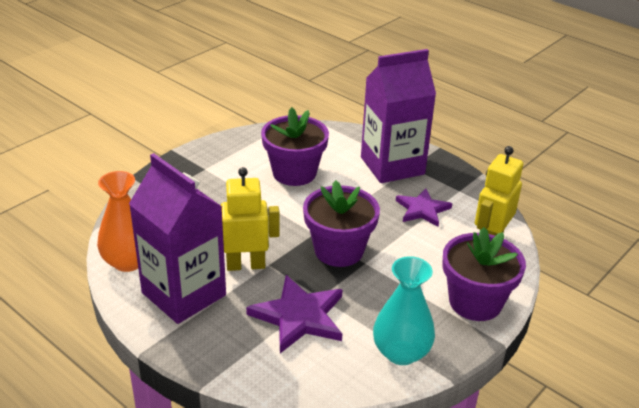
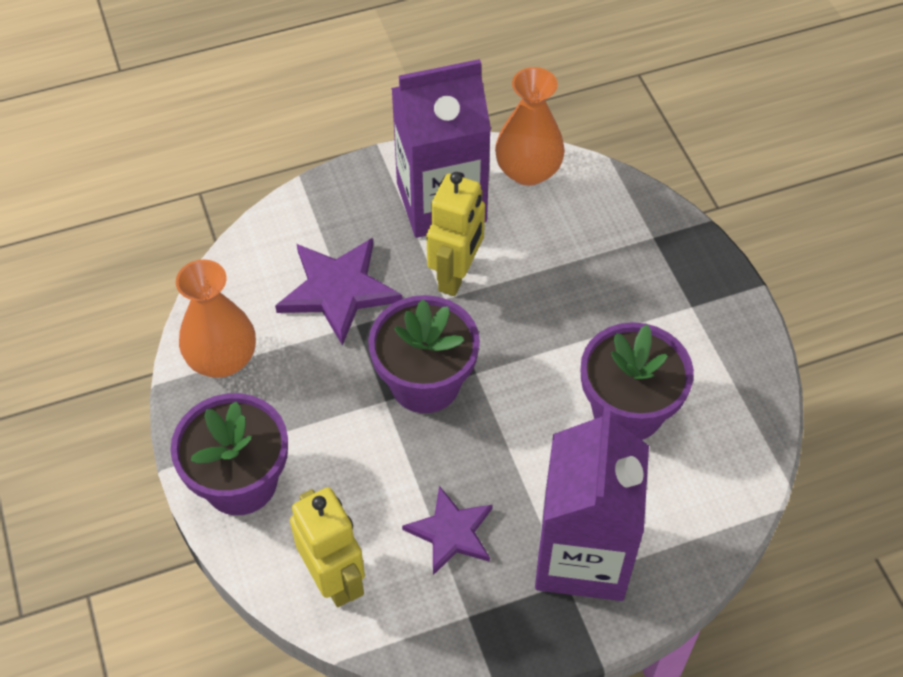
camera: 120 degrees right, 20 degrees up
turquoise vase [373,256,435,365] -> orange vase [176,259,256,378]

